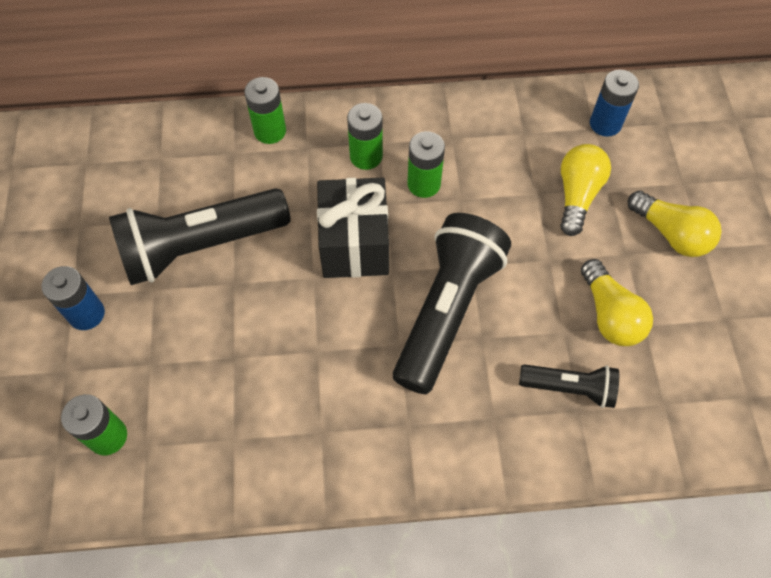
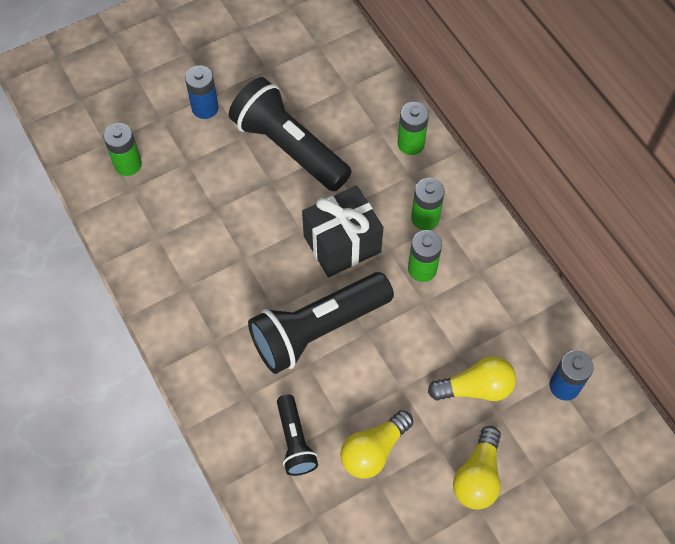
camera: 65 degrees right, 0 degrees up
black flashlight [393,213,511,394] -> black flashlight turned 150 degrees clockwise [248,272,394,374]

